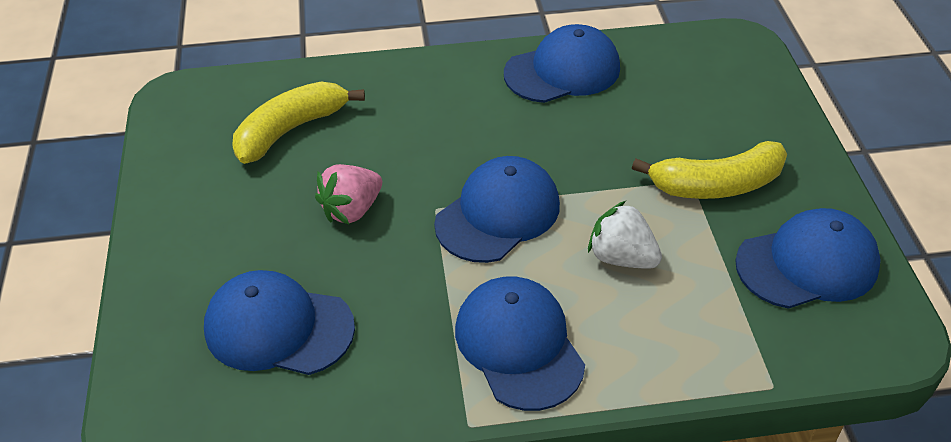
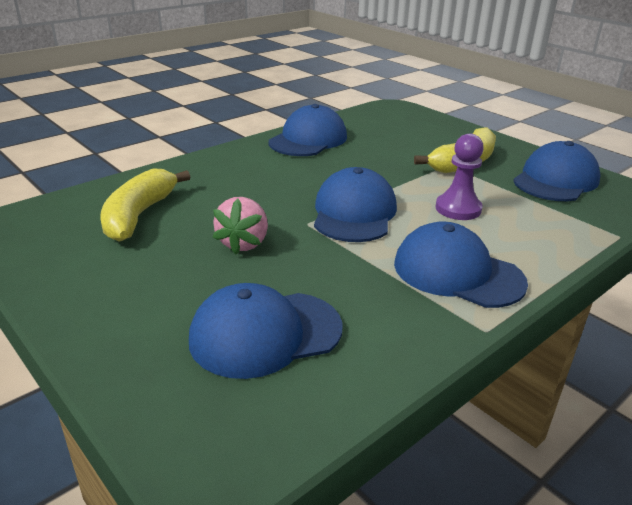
camera: 35 degrees left, 15 degrees down
white strawberry [588,201,662,269] -> purple pawn [436,134,484,220]

